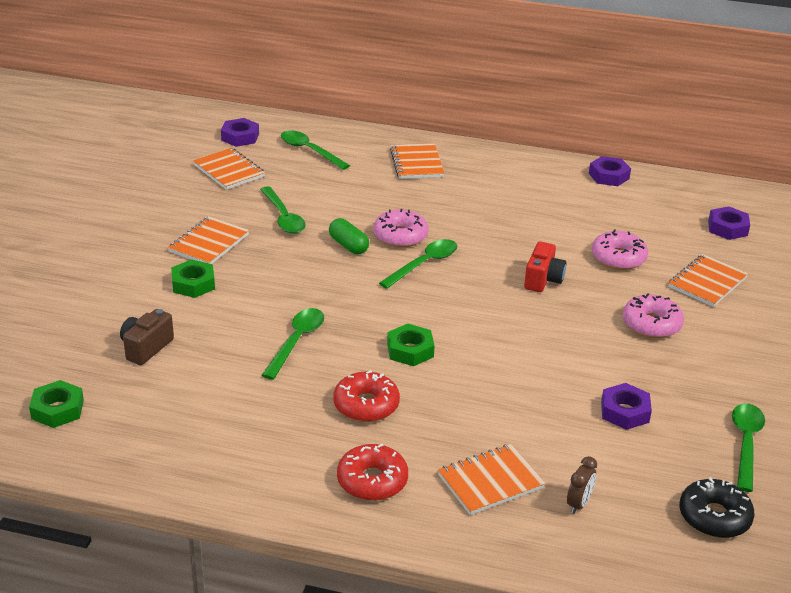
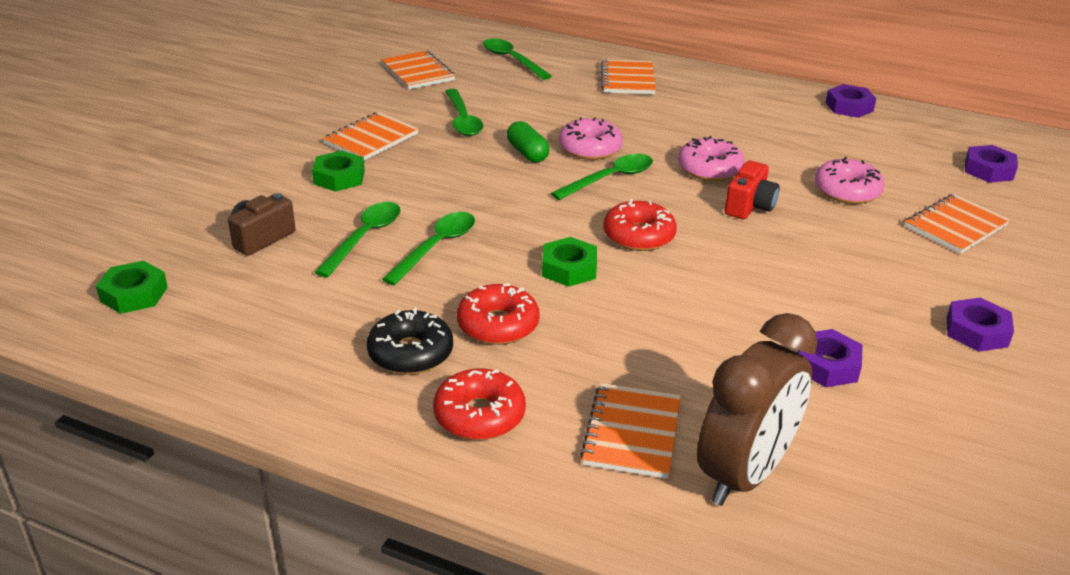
camera: 10 degrees right, 0 degrees up
purple nut [221,118,259,147] -> purple nut moved to [947,297,1014,352]
orange notebook [438,444,545,515] -> orange notebook turned 60 degrees counterclockwise [580,383,681,479]
brown clock [567,456,597,514] -> brown clock [697,313,817,506], size x2.47
pink donut [623,293,684,338] -> pink donut moved to [678,136,745,181]
black donut [679,477,755,538] -> black donut moved to [367,308,453,374]
green spoon [732,403,765,492] -> green spoon moved to [314,202,401,278]
none -> red donut [603,199,677,251]

